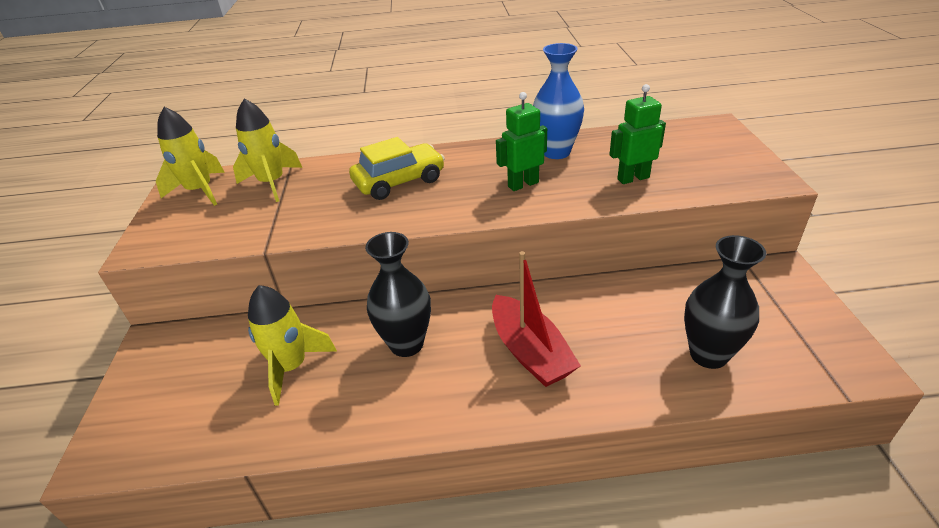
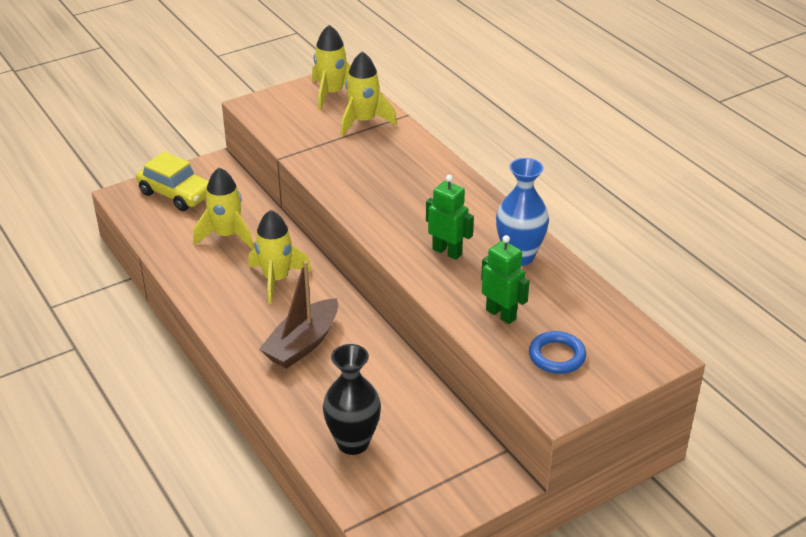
camera: 60 degrees right, 0 degrees up
yellow car [349,137,445,200] -> yellow car moved to [136,152,209,211]
black vase [365,232,431,357] -> yellow rocket [248,210,311,304]
red boat [492,251,581,387] -> brown boat [259,261,338,369]
none -> blue ring [529,331,586,374]

